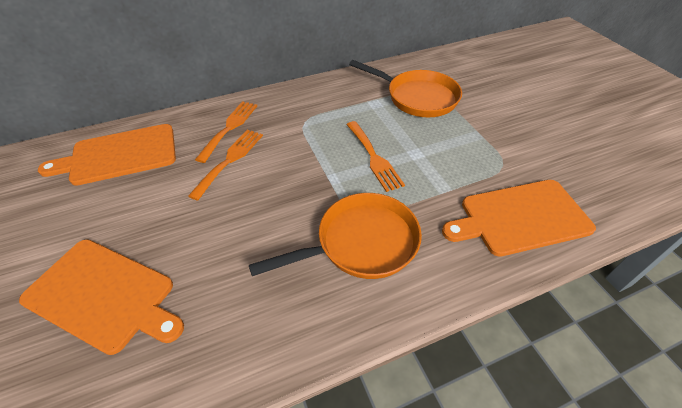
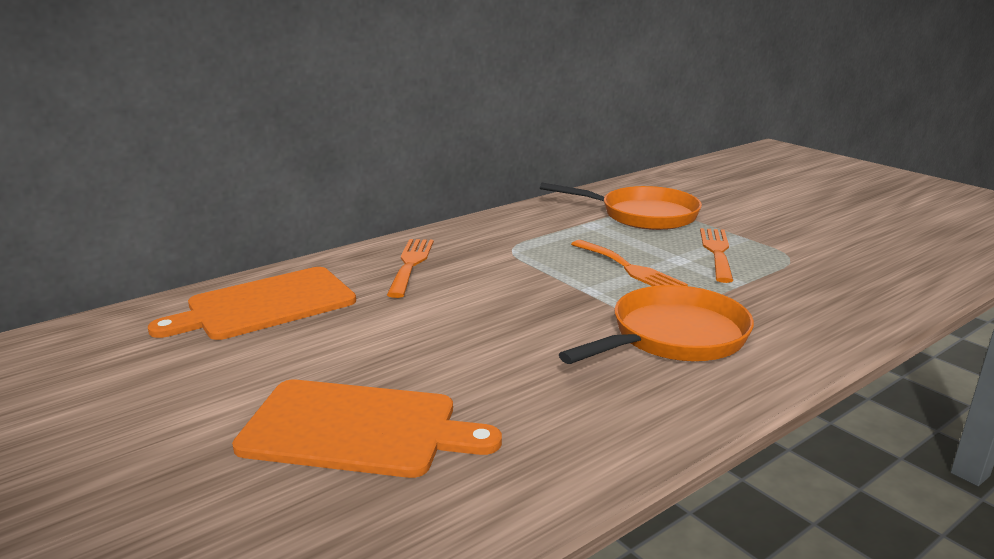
camera: 15 degrees left, 25 degrees down
orange fork [188,130,263,201] -> orange fork moved to [700,228,733,283]
orange cutting board [442,180,596,257] -> none

